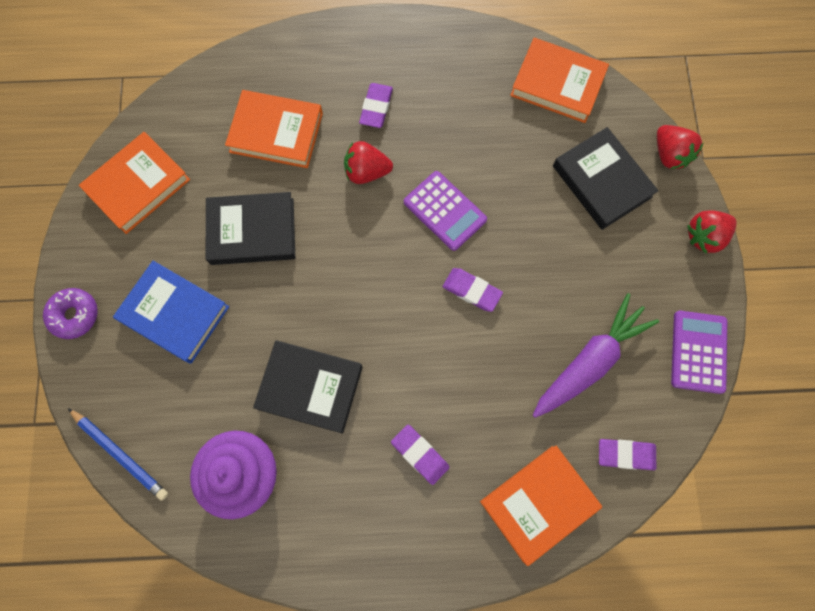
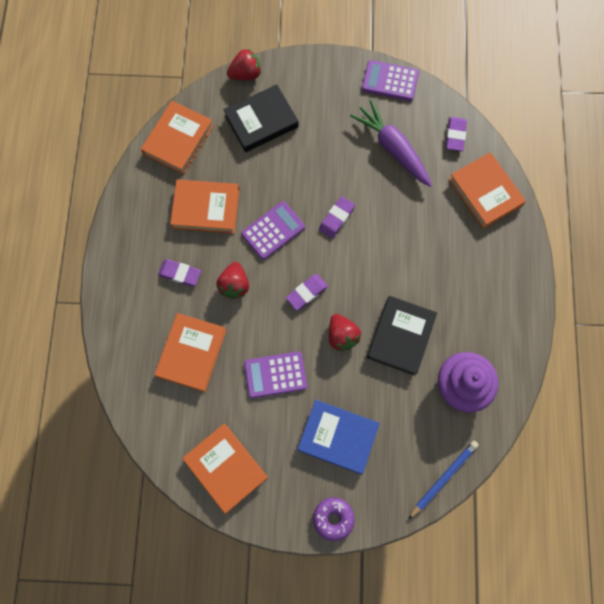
camera: 85 degrees left, 0 degrees up
blue book [113,261,229,364] -> blue book turned 75 degrees clockwise [297,400,380,474]
black book [206,192,295,265] -> purple calculator [244,351,307,399]
purple eraser [391,425,450,485] -> purple eraser moved to [286,274,328,310]
red strawberry [687,210,737,254] -> red strawberry moved to [329,314,361,351]
none -> orange book [170,179,239,234]

